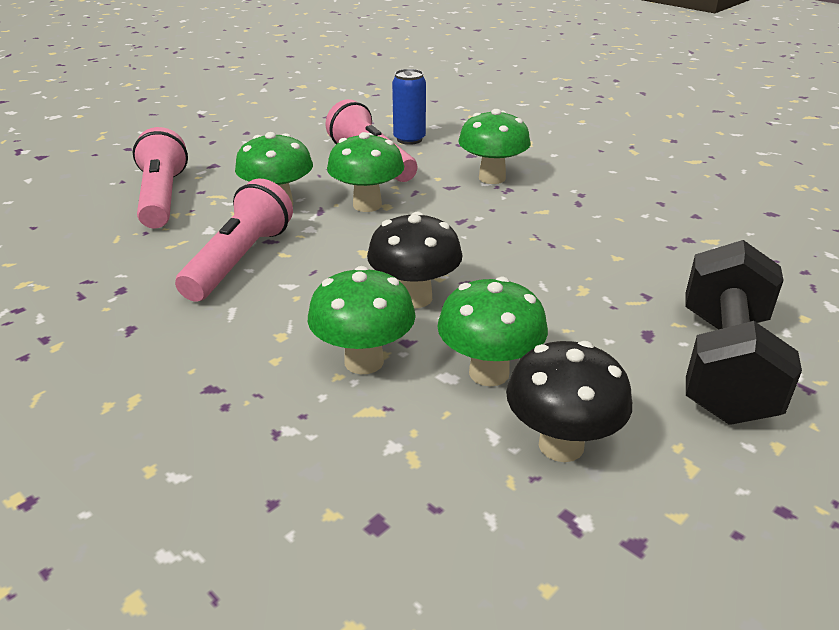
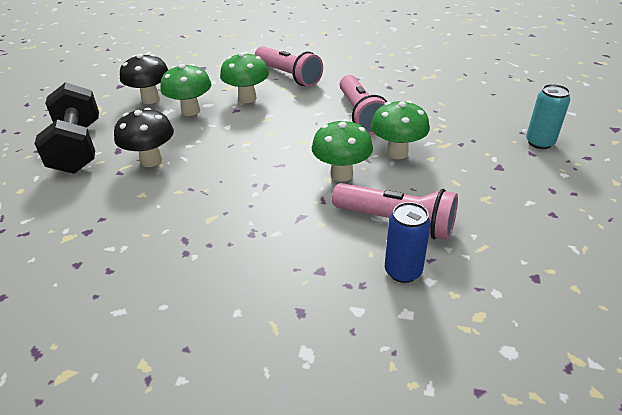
camera: 150 degrees right, 5 degrees up
pink flashlight [133,127,188,229] -> pink flashlight moved to [255,46,323,87]
black mushroom [367,212,462,308] -> black mushroom moved to [114,108,174,167]
green mushroom [458,109,531,184] -> none
none -> turquoise can [526,84,570,149]

